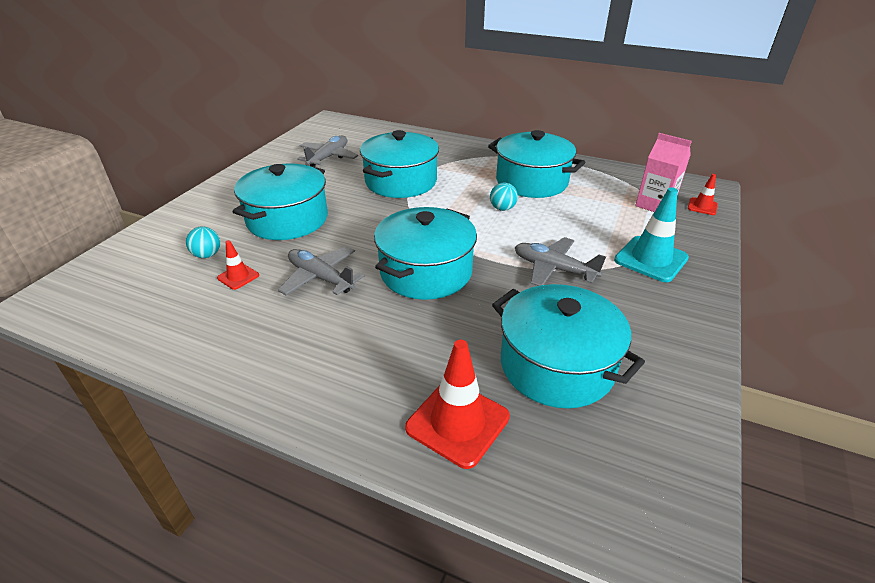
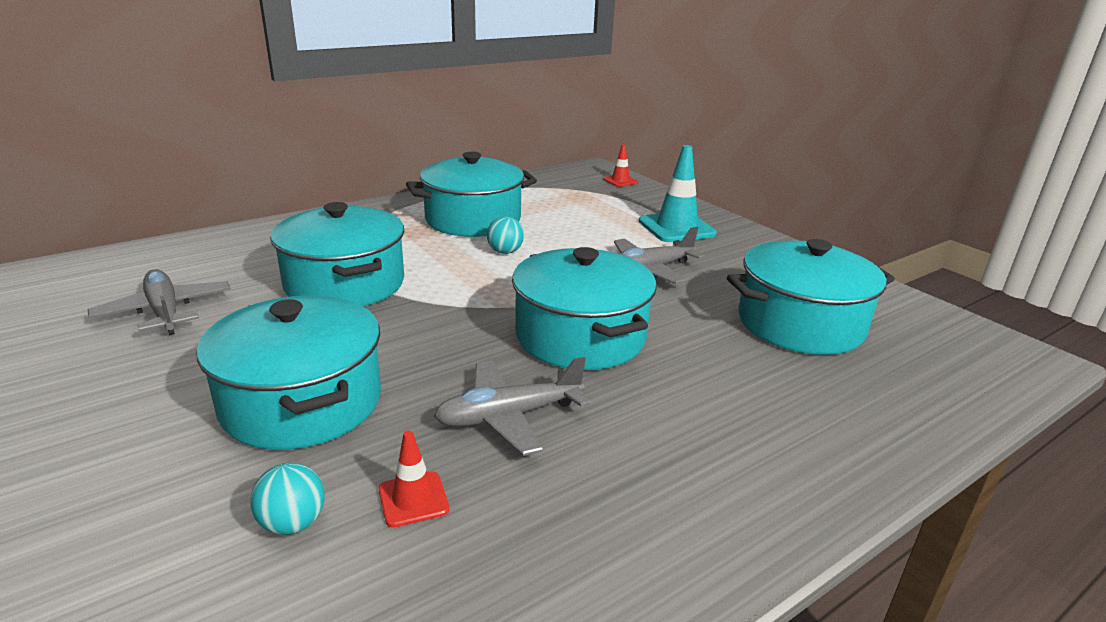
camera: 60 degrees left, 10 degrees down
red traffic cone [405,340,510,469] -> none
pink carton [635,133,692,212] -> none

